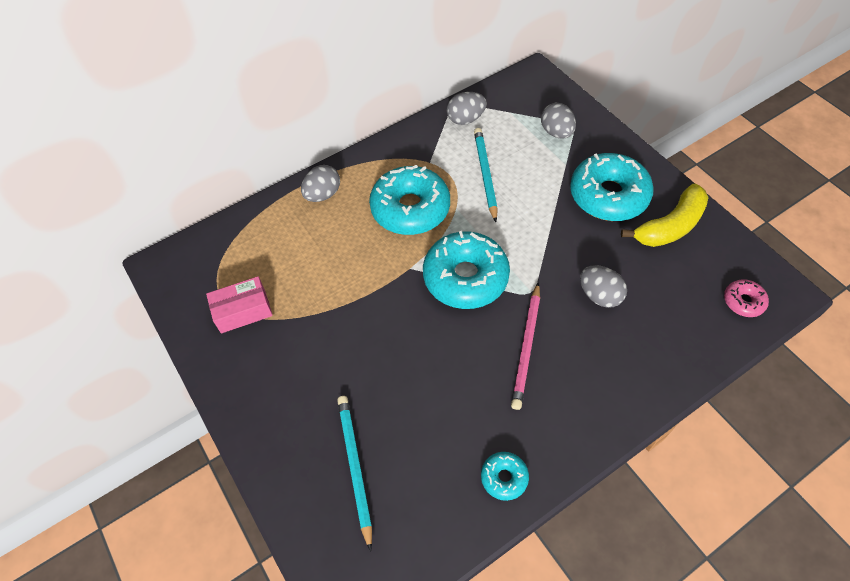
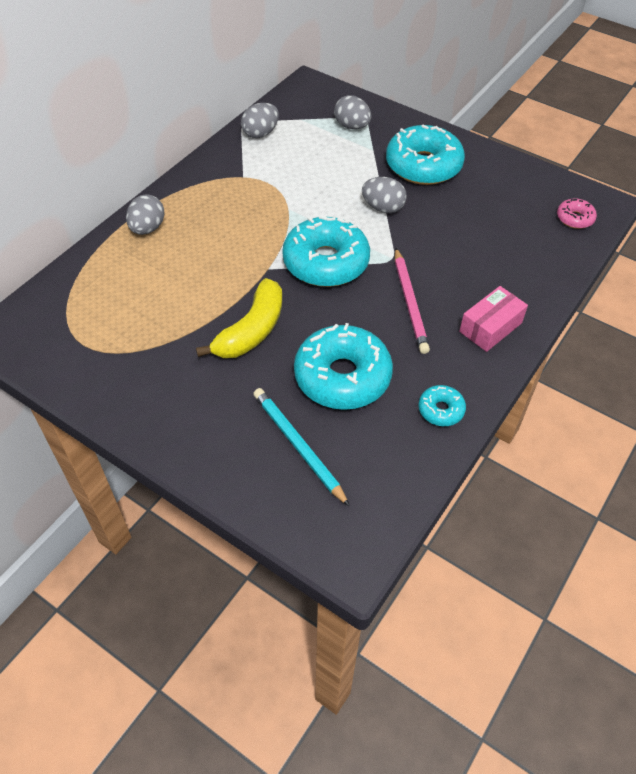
camera: 25 degrees left, 5 degrees down
pink box [206,276,273,333] -> pink box moved to [459,286,528,352]
turquoise donut [369,165,450,235] -> turquoise donut moved to [294,323,393,410]
turquoise pencil [474,128,498,222] -> none
grey egg [580,265,627,308] -> grey egg moved to [362,177,407,213]
yellow banana [621,184,709,247] -> yellow banana moved to [196,278,282,358]

